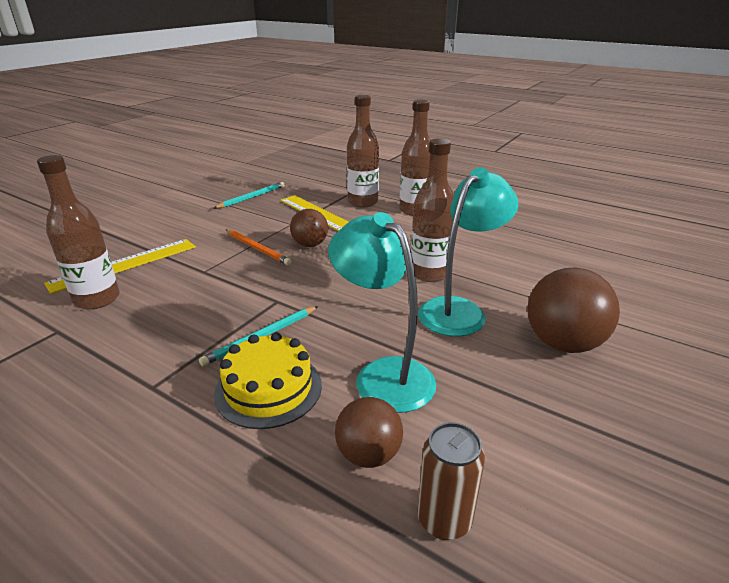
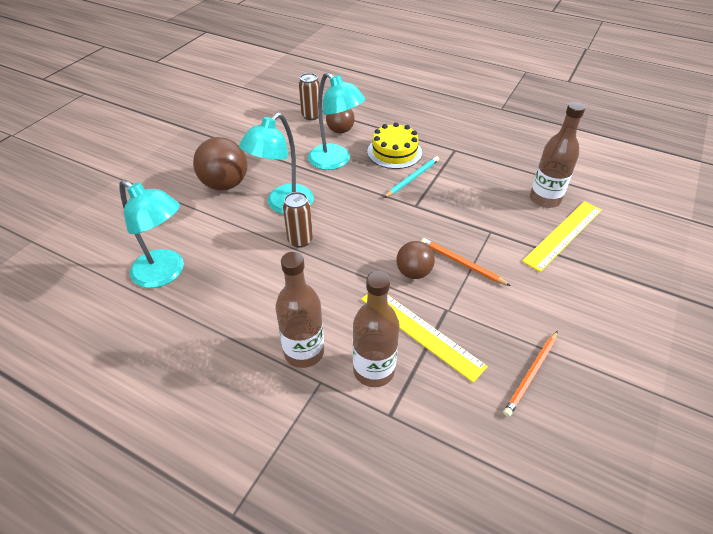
camera: 175 degrees right, 15 degrees up
turquoise pencil [214,182,284,208] -> orange pencil [503,331,558,417]
brown bottle [411,138,454,282] -> brown can [283,192,313,248]
none -> turquoise lamp [119,180,184,288]

